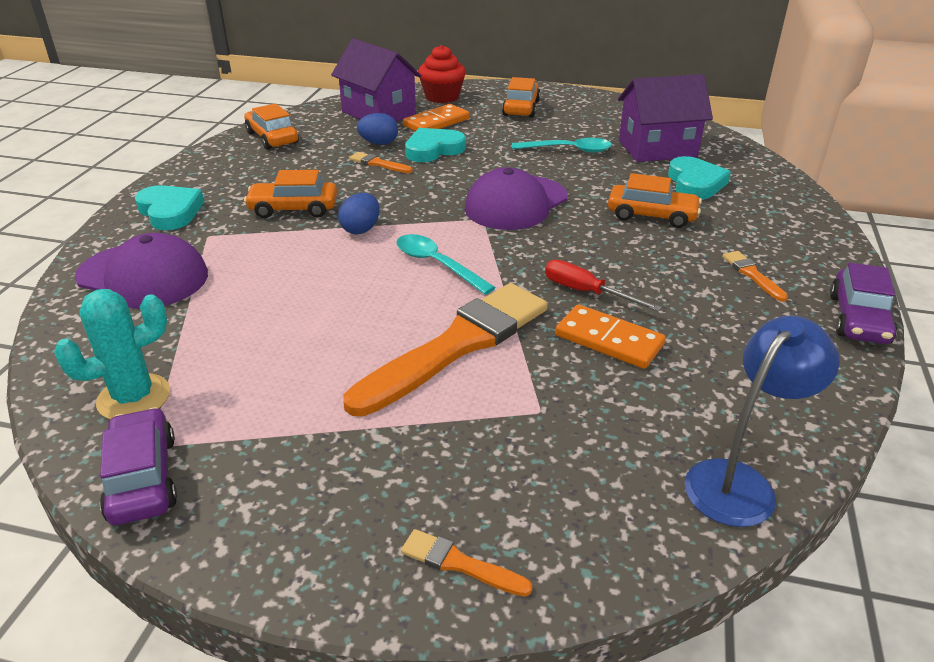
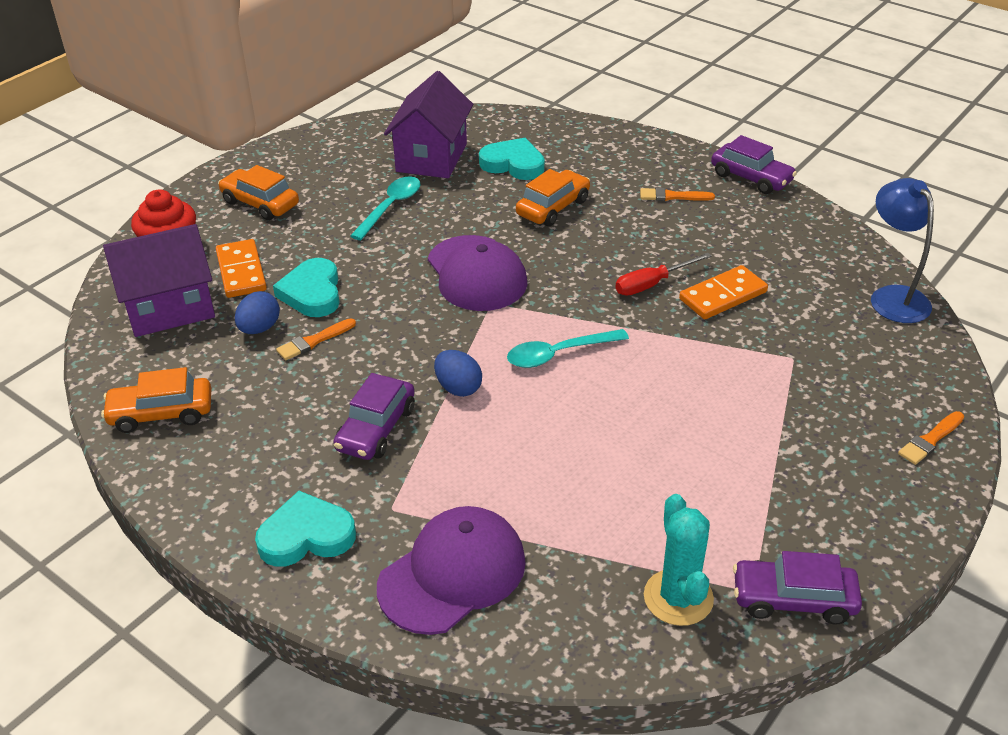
camera: 65 degrees left, 5 degrees up
orange car [244,170,337,218] -> purple car [333,373,415,460]
orange brush [343,283,548,417] -> none

